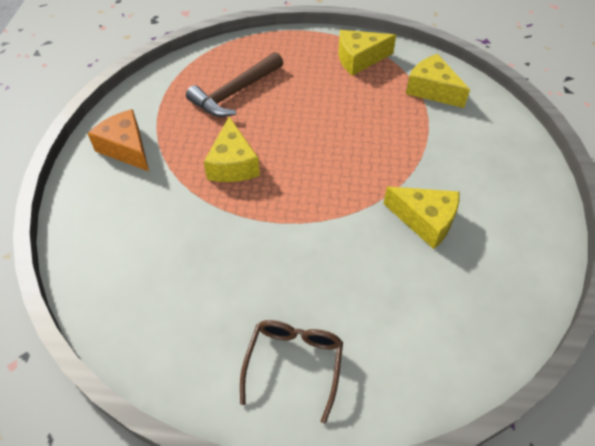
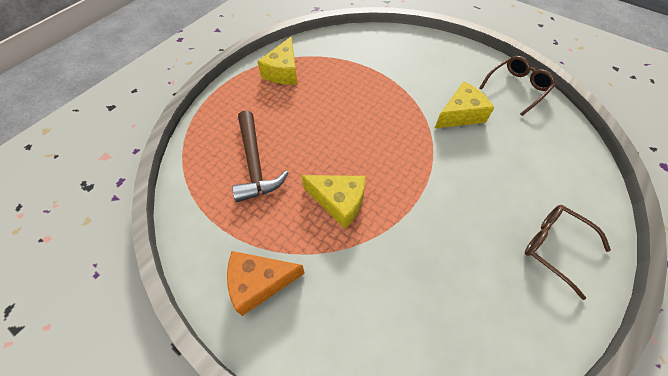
camera: 60 degrees left, 5 degrees up
yellow cheese [406,54,470,108] -> none
none -> brown glasses [480,56,556,116]

